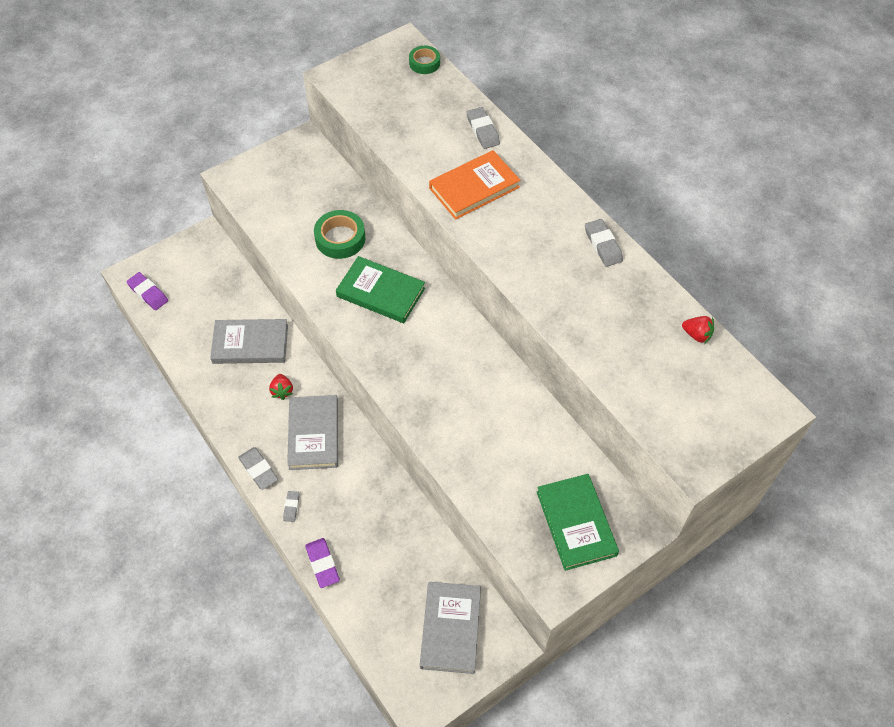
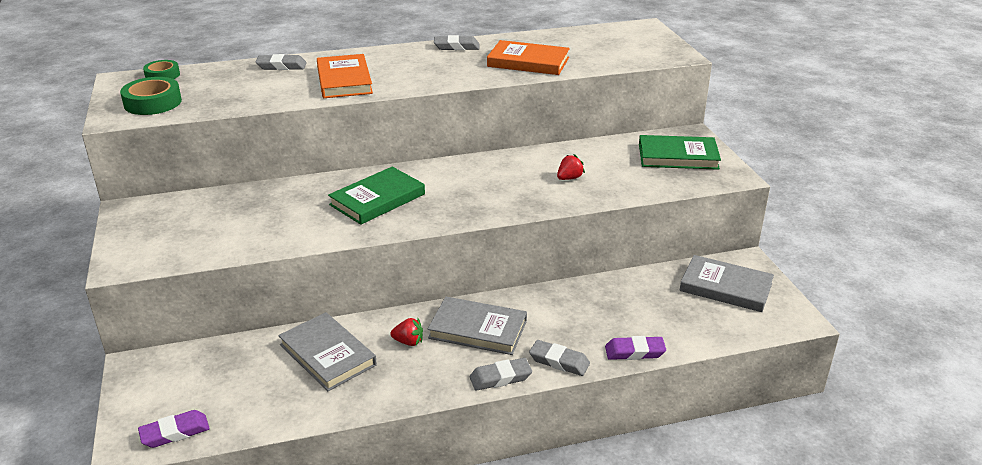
camera: 70 degrees left, 25 degrees down
grey book [210,319,288,364] -> grey book turned 60 degrees counterclockwise [278,312,377,391]
grey eraser [283,491,299,522] -> grey eraser [529,340,590,376], size x1.66
green tape [314,210,366,259] -> green tape moved to [120,77,182,115]
red strawberry [682,316,714,344] -> red strawberry moved to [557,154,585,180]
none -> orange book [487,40,570,75]

